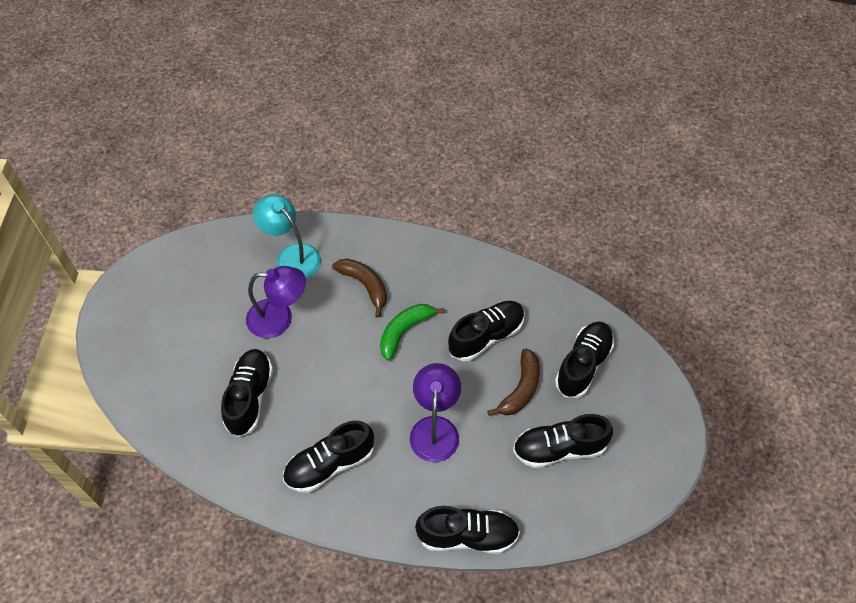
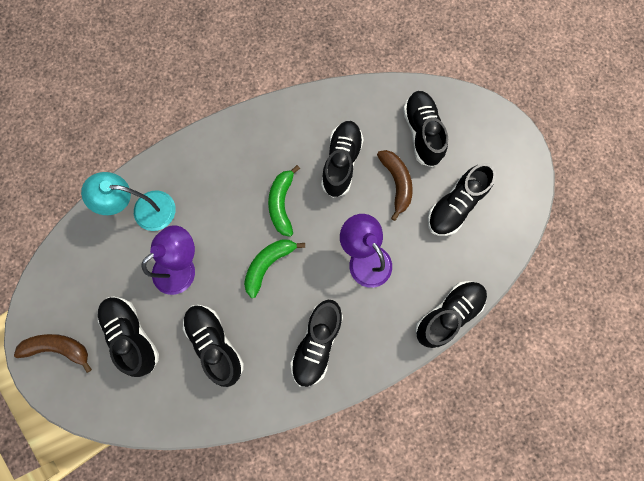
camera: 40 degrees left, 20 degrees up
brown banana [332,258,387,318] -> brown banana moved to [14,334,92,373]
none -> black shoe [98,297,159,377]
none -> green banana [244,239,305,298]

